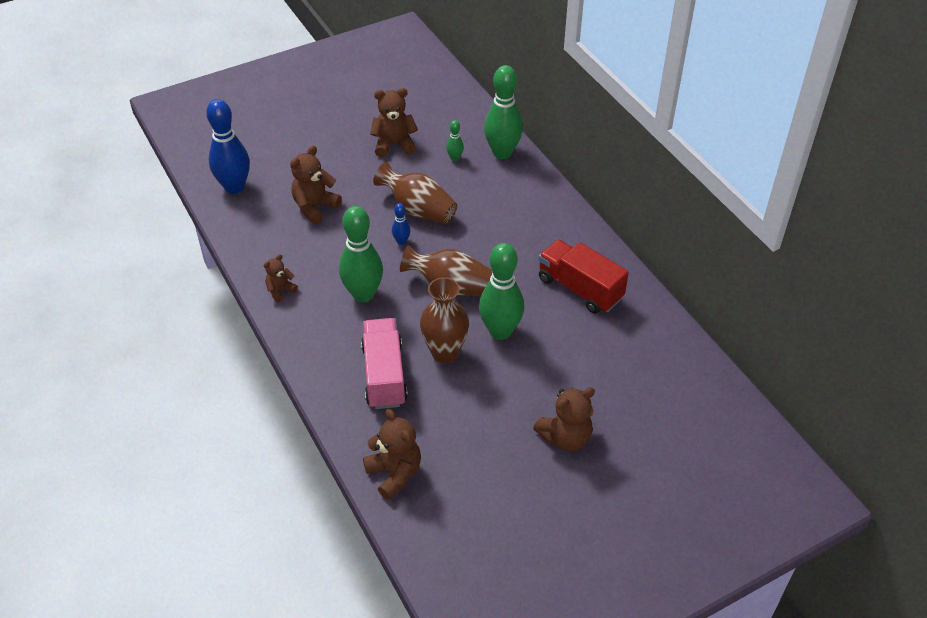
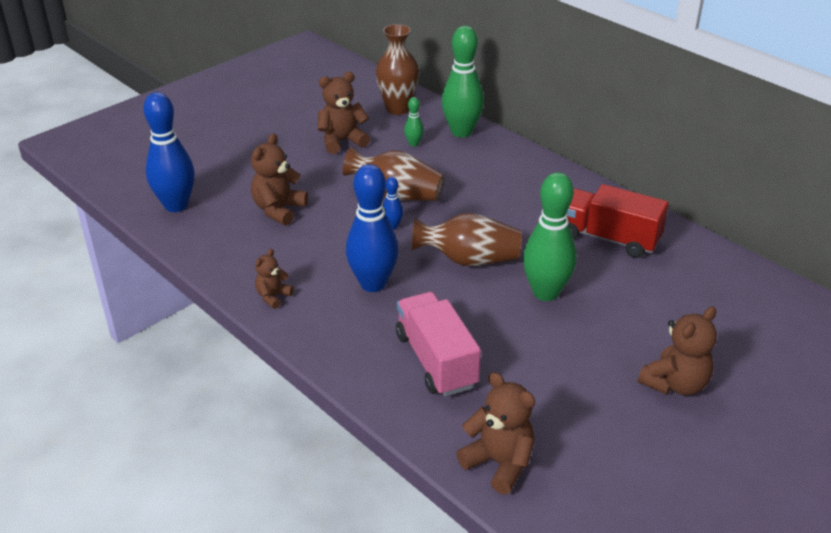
camera: 15 degrees left, 10 degrees down
green bowling pin [339,206,383,302] -> blue bowling pin [346,164,398,292]
brown vase [420,277,469,363] -> brown vase moved to [376,24,419,115]

